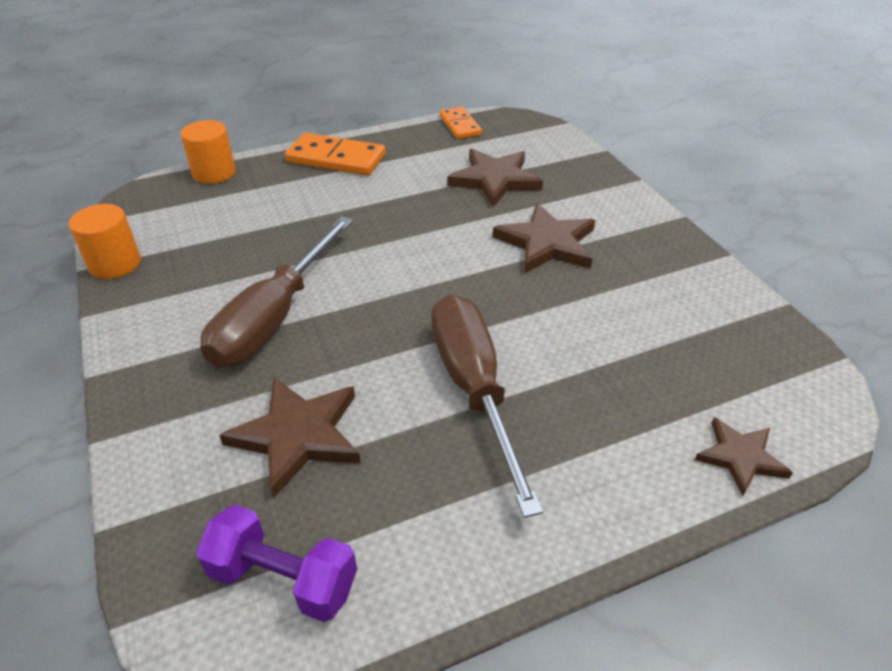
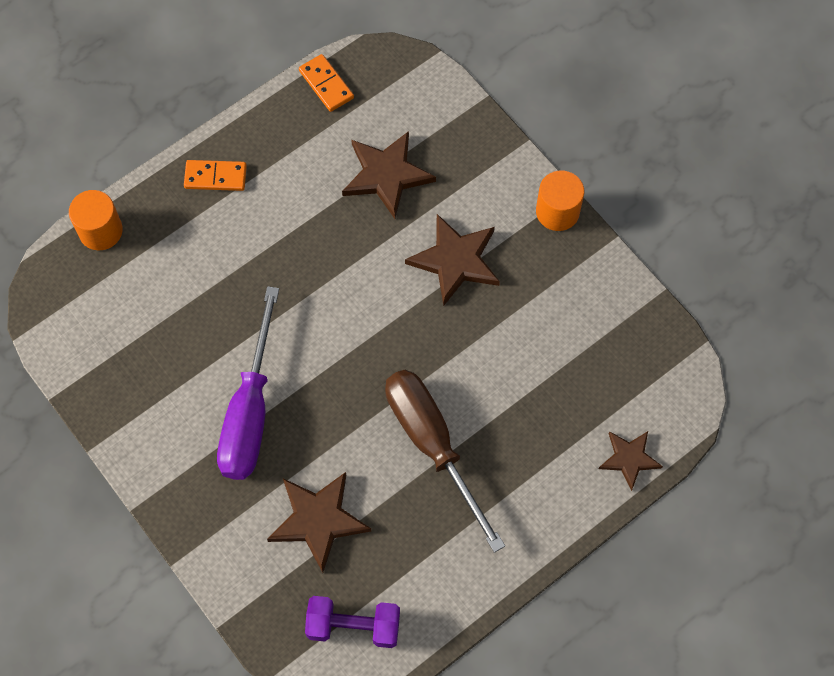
camera: 15 degrees left, 25 degrees up
orange cylinder [69,204,141,279] -> orange cylinder moved to [536,170,584,231]
brown screwdriver [200,217,353,368] -> purple screwdriver [217,286,279,480]
orange domino [285,133,385,176] -> orange domino [184,160,247,191], size x0.63

